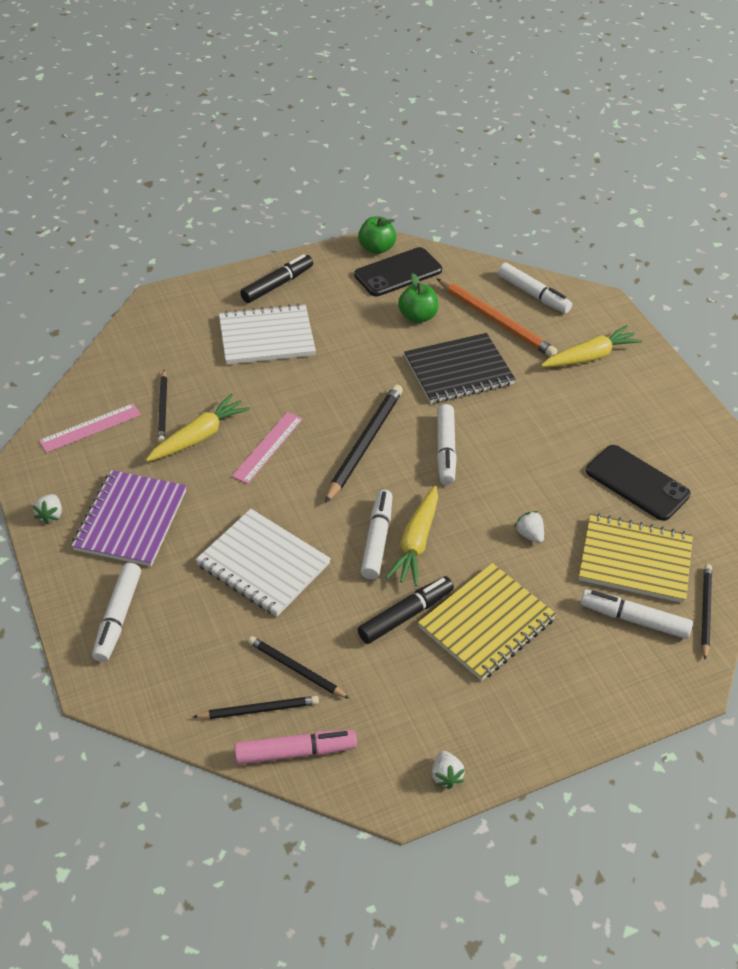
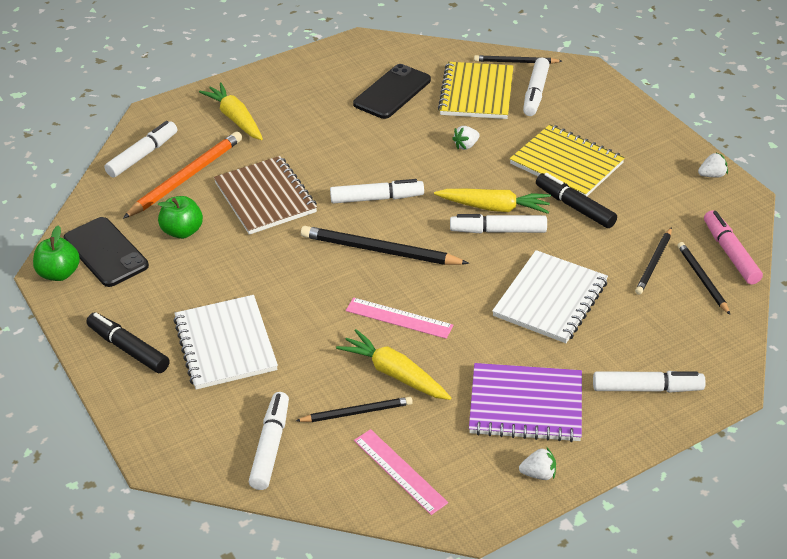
camera: 95 degrees left, 5 degrees down
black notebook [404,333,516,404] -> brown notebook [214,156,317,235]
none -> white marker [249,392,289,490]

